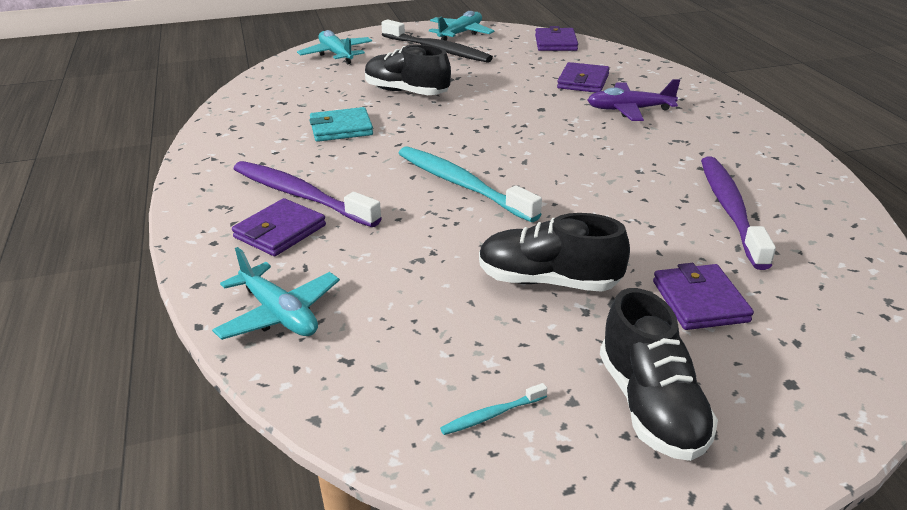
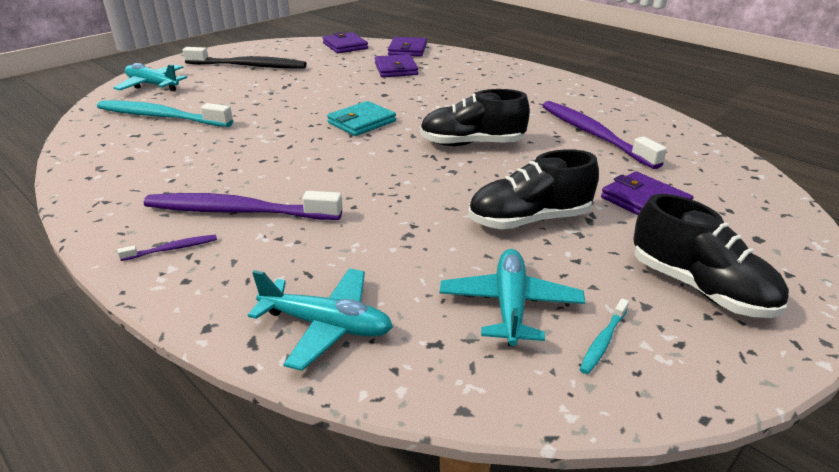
camera: 30 degrees left, 0 degrees up
purple wallet [232,198,326,256] -> purple wallet moved to [388,37,427,57]
turquoise wallet [309,107,373,142] -> turquoise wallet moved to [327,101,396,136]
black shoe [365,44,451,95] -> black shoe moved to [420,89,530,146]
turquoise toothbrush [398,146,542,222] -> turquoise toothbrush moved to [97,101,233,127]
turquoise plane [429,11,494,41] -> turquoise plane moved to [440,249,586,346]
purple plane [587,79,680,121] -> none
none -> purple toothbrush [117,235,217,261]

